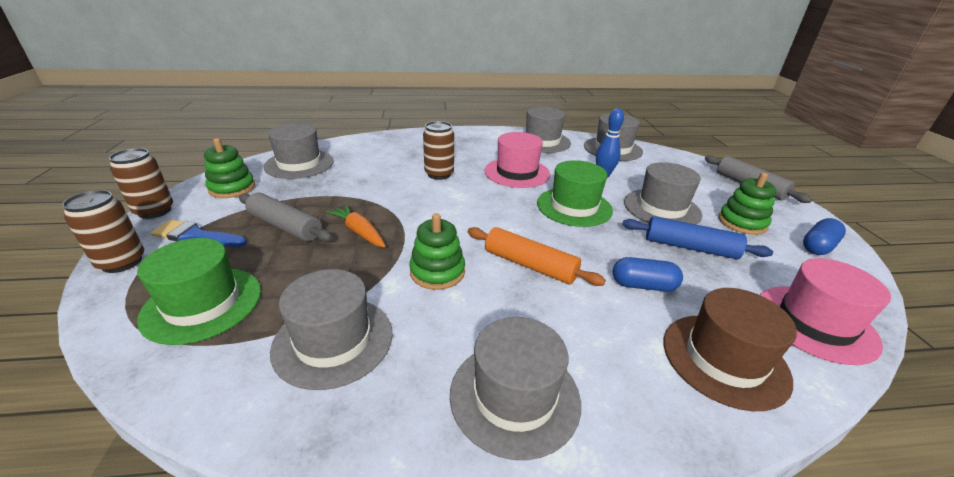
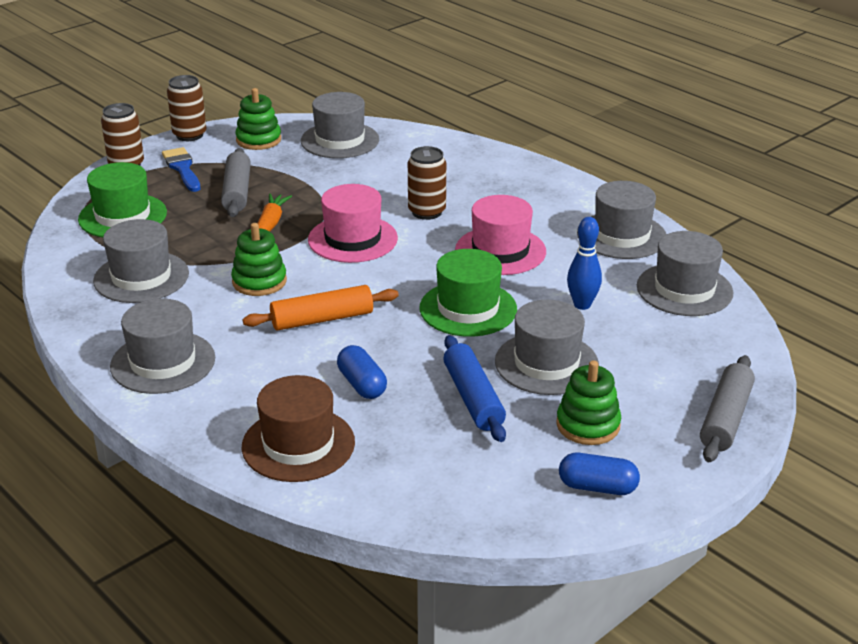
camera: 55 degrees right, 0 degrees up
orange rolling pin [468,227,606,286] -> orange rolling pin turned 75 degrees clockwise [243,285,399,331]
pink hat [760,258,891,365] -> pink hat moved to [308,184,398,263]

